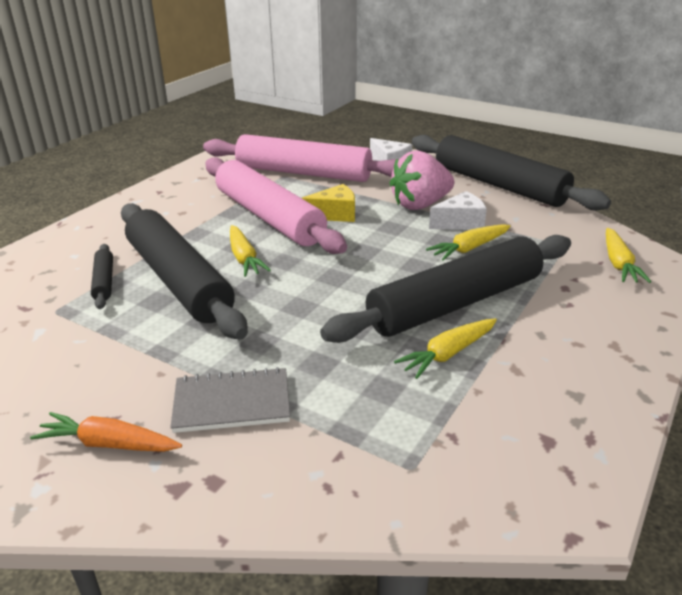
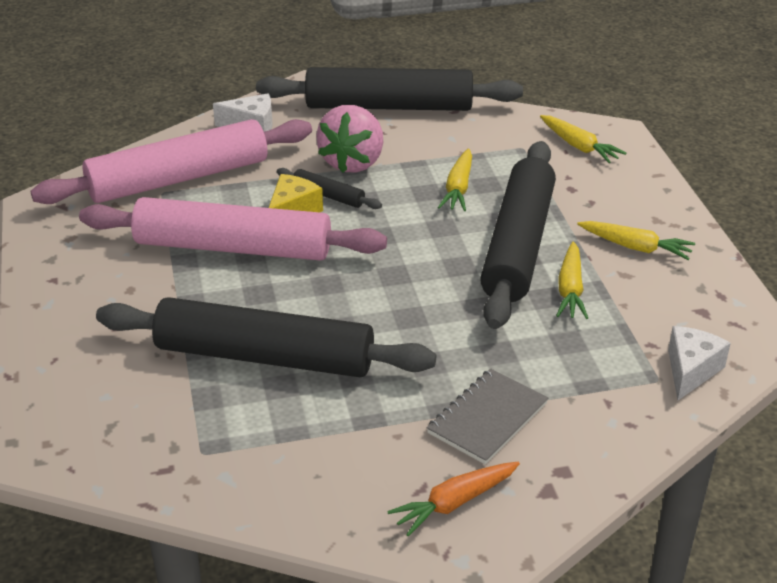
camera: 45 degrees left, 5 degrees up
black rolling pin [91,244,113,309] -> black rolling pin moved to [277,168,382,209]
yellow carrot [230,225,271,277] -> yellow carrot moved to [577,221,695,260]
white cheese [429,191,487,230] -> white cheese moved to [668,326,731,400]

